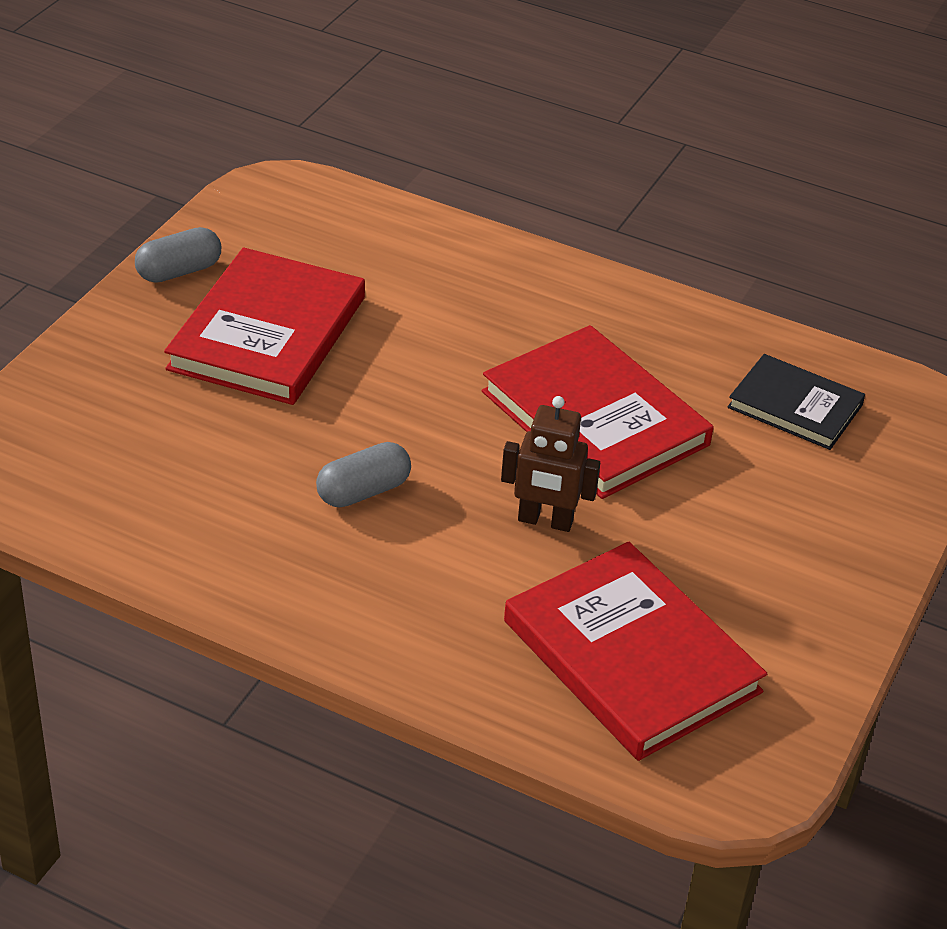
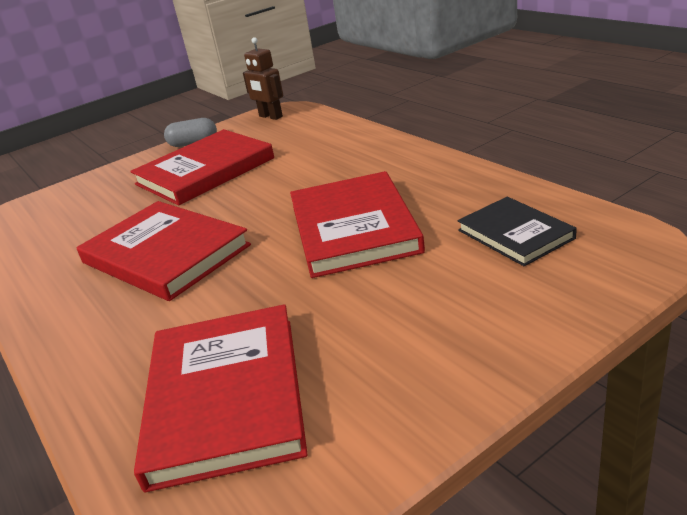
camera: 35 degrees right, 10 degrees down
grey capsule [316,442,411,507] -> red book [77,201,251,301]
brown robot [501,396,600,532] -> brown robot moved to [243,37,283,120]

